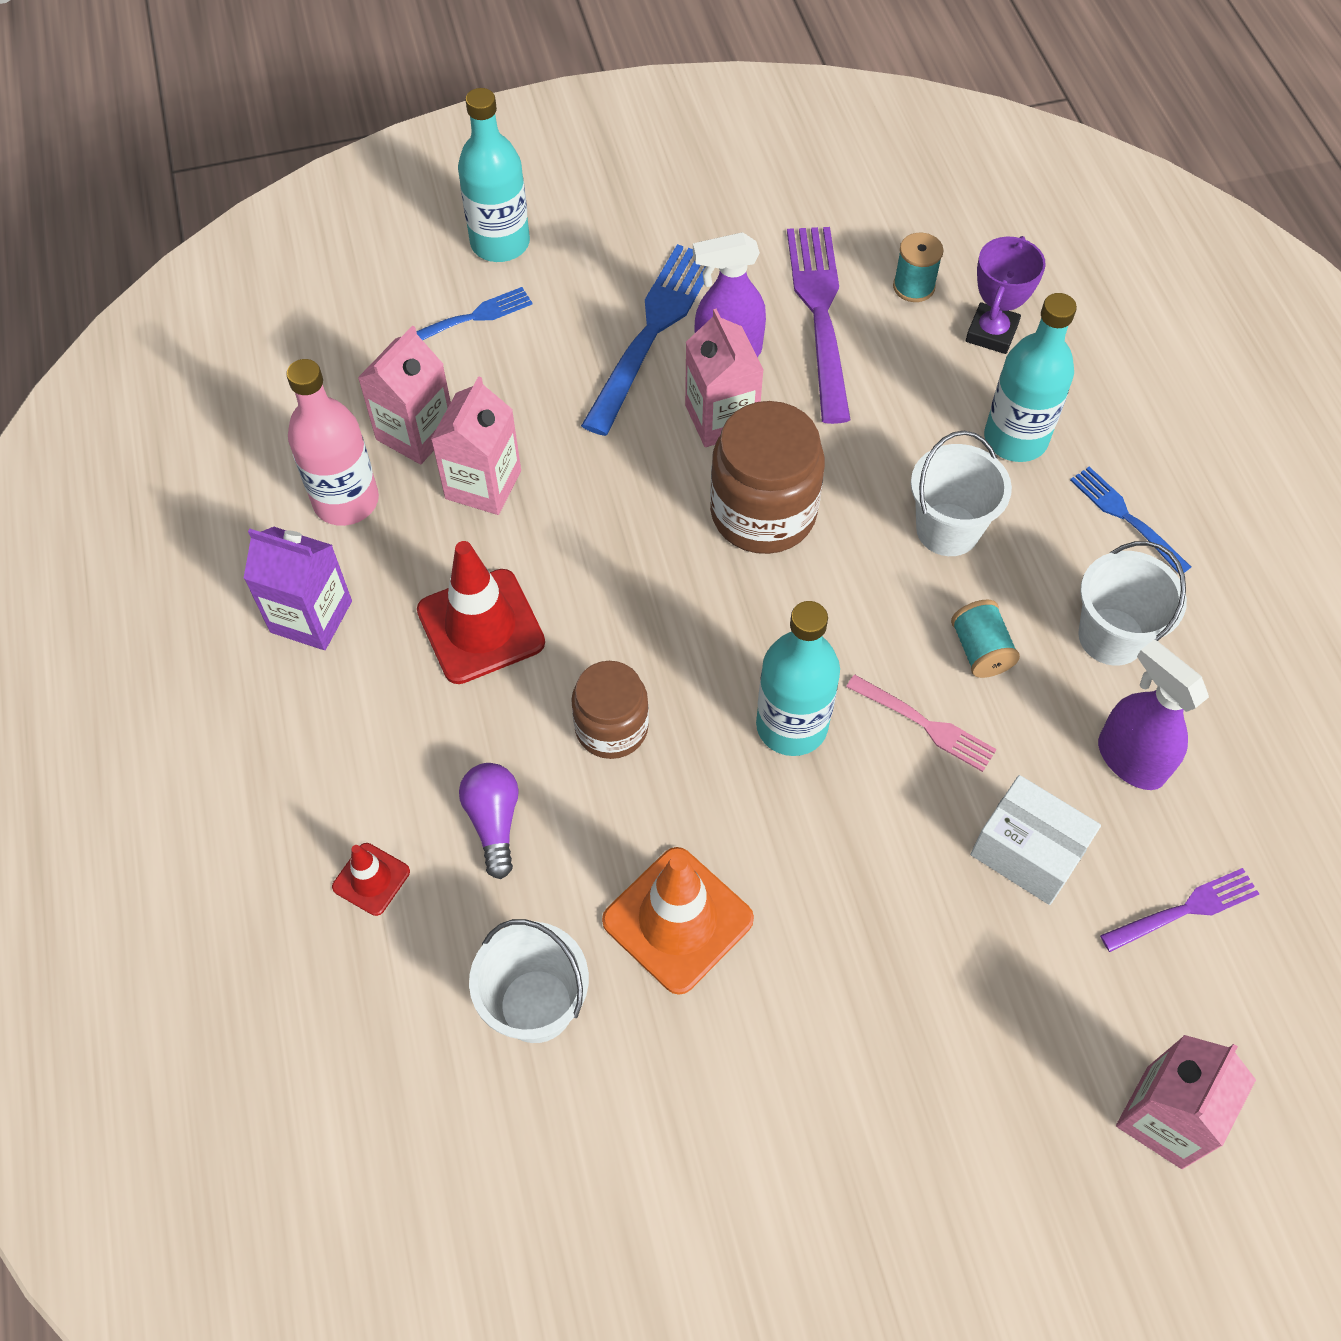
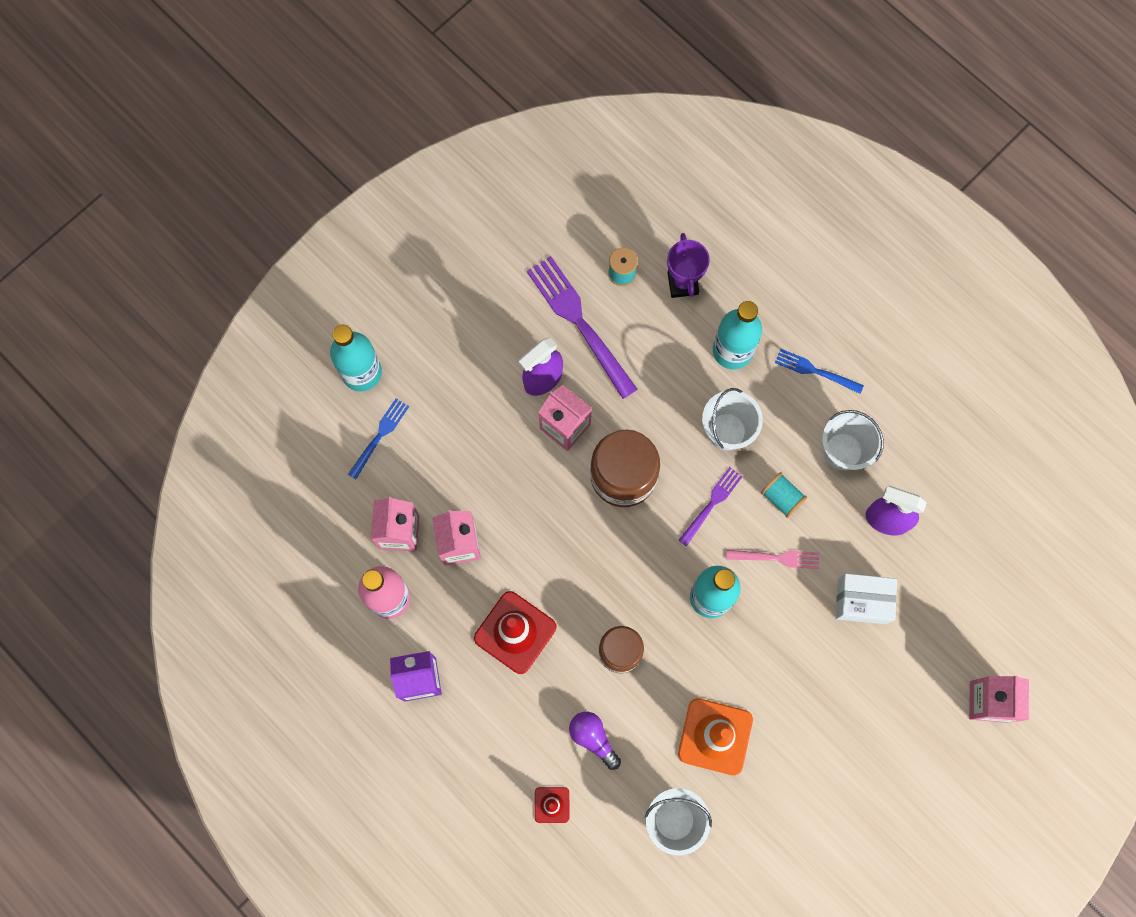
camera: 30 degrees left, 15 degrees up
blue fork [581,244,706,436] -> none
purple fork [1100,868,1259,952] -> purple fork moved to [678,467,743,546]

